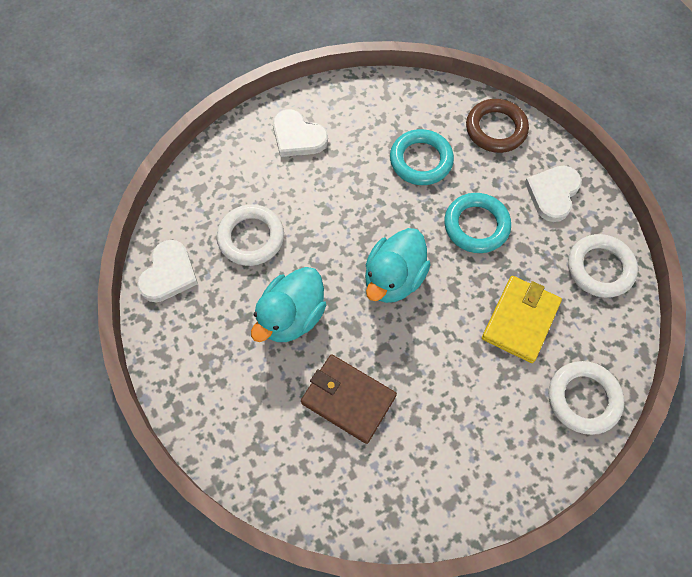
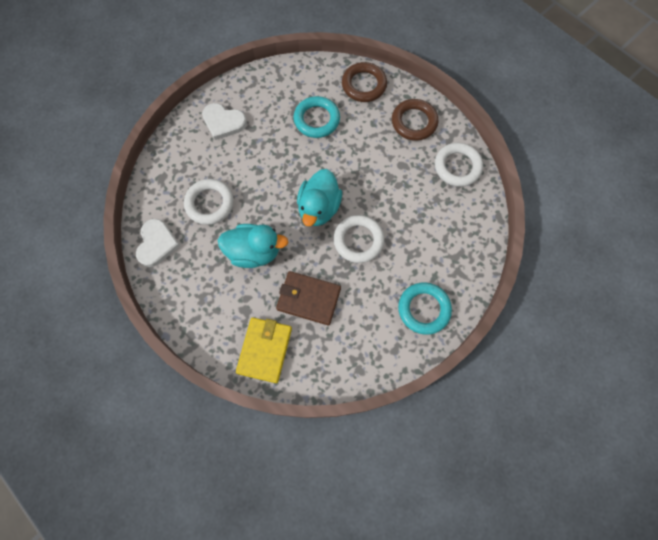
camera: 15 degrees left, 5 degrees up
turquoise duck [251,267,326,342] -> turquoise duck turned 105 degrees counterclockwise [218,224,288,268]
turquoise ring [444,193,511,253] -> turquoise ring moved to [398,283,452,335]
yellow wallet [482,276,562,363] -> yellow wallet moved to [236,317,292,383]
white heart [525,166,582,222] -> brown ring [392,99,438,141]
white ring [549,361,624,435] -> white ring moved to [334,215,384,263]

